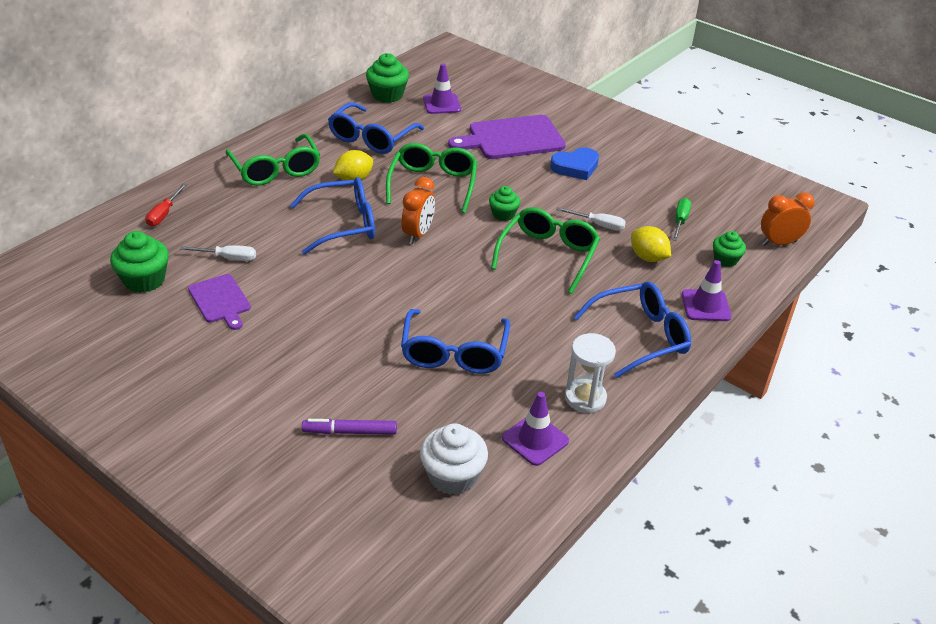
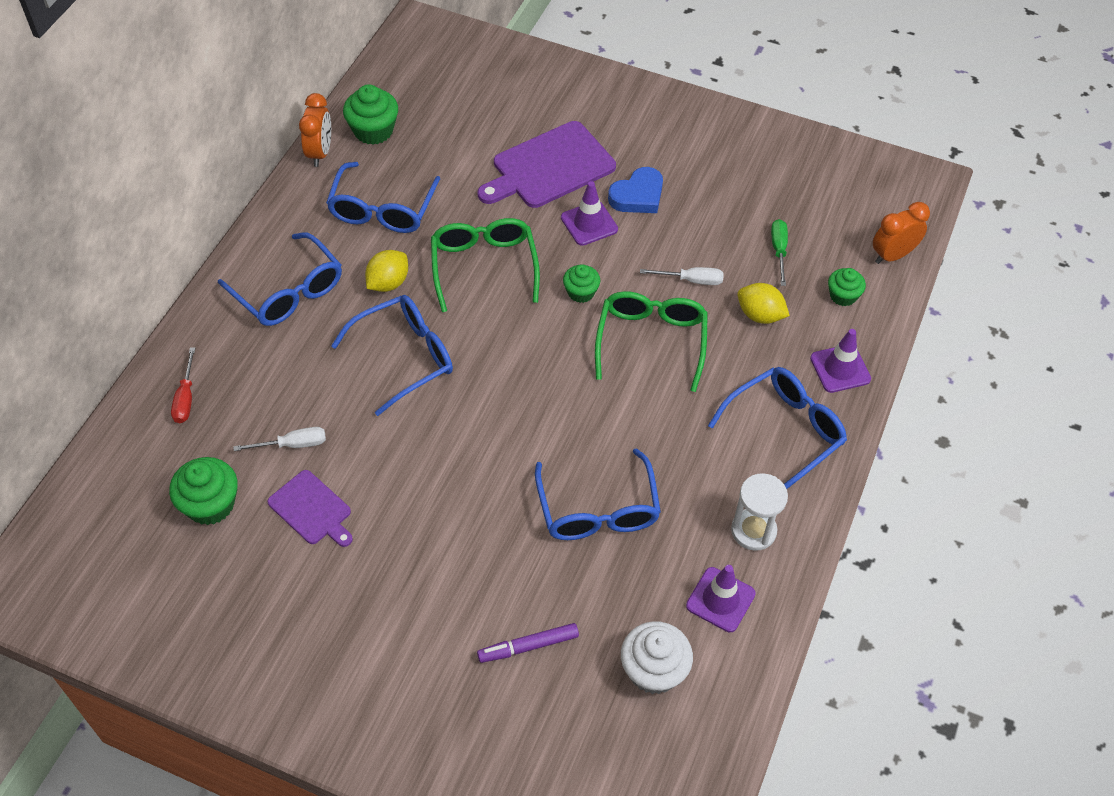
camera: 15 degrees left, 15 degrees up
green glasses [226,134,320,186] -> blue glasses [218,232,342,326]
orange clock [401,177,435,244] -> orange clock moved to [299,93,331,167]
purple traffic cone [423,63,461,114] -> purple traffic cone moved to [561,181,618,246]

